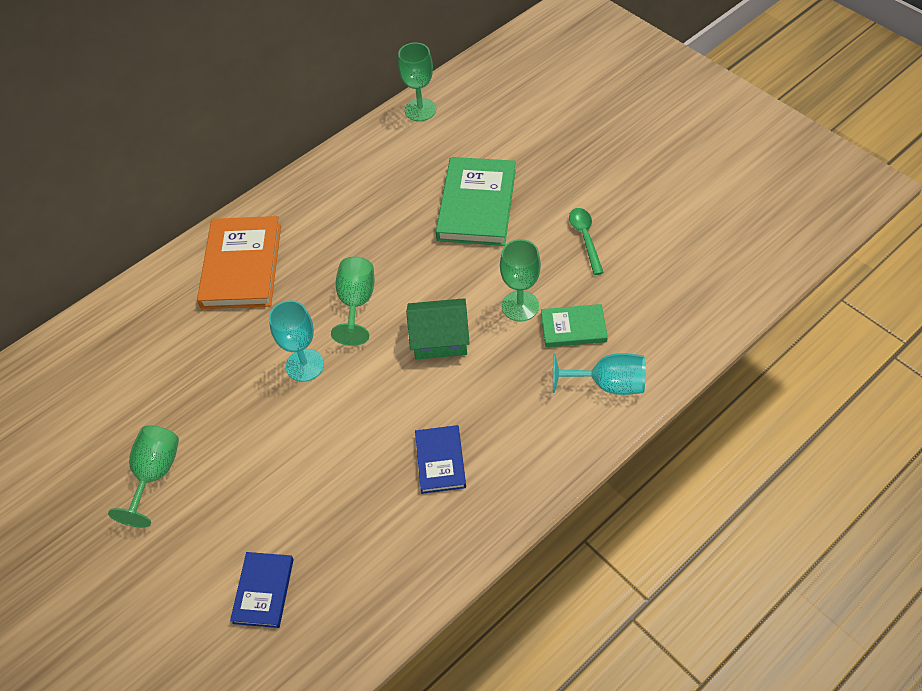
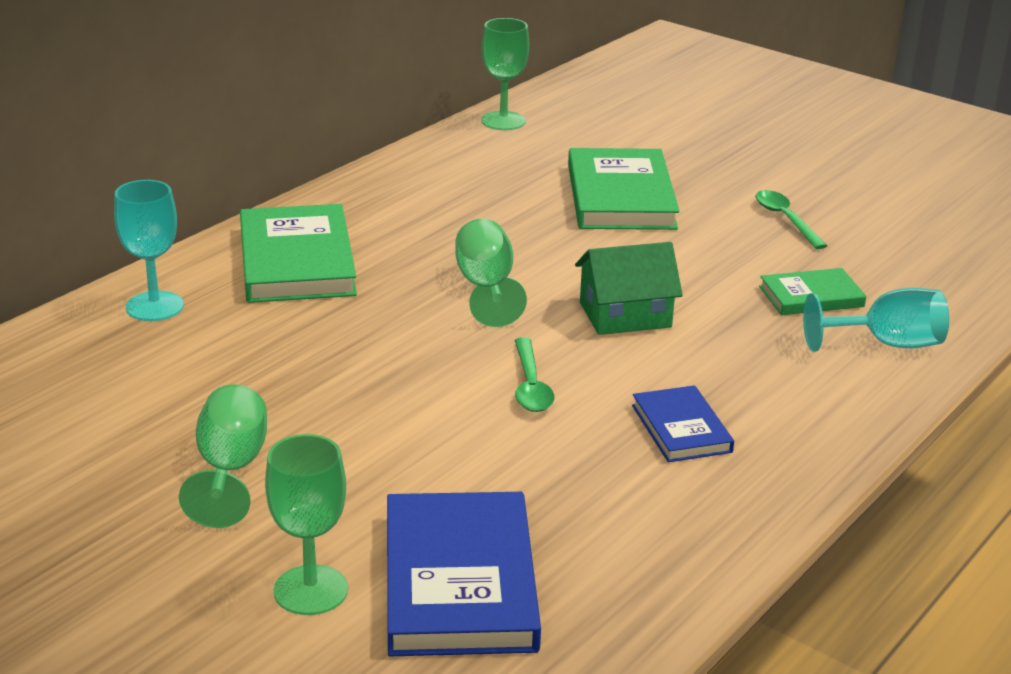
camera: 15 degrees left, 25 degrees down
orange book [197,216,281,309] -> green book [240,204,357,303]
blue book [230,552,294,628] -> blue book [387,492,541,656], size x1.81
turquoise goblet [269,300,324,382] -> turquoise goblet moved to [114,180,184,321]
green goblet [500,239,541,322] -> green goblet moved to [265,434,348,615]
none -> green spoon [515,337,554,412]

